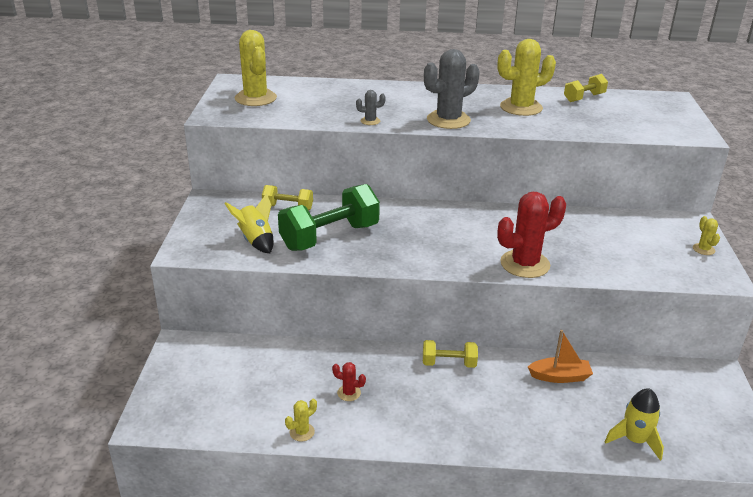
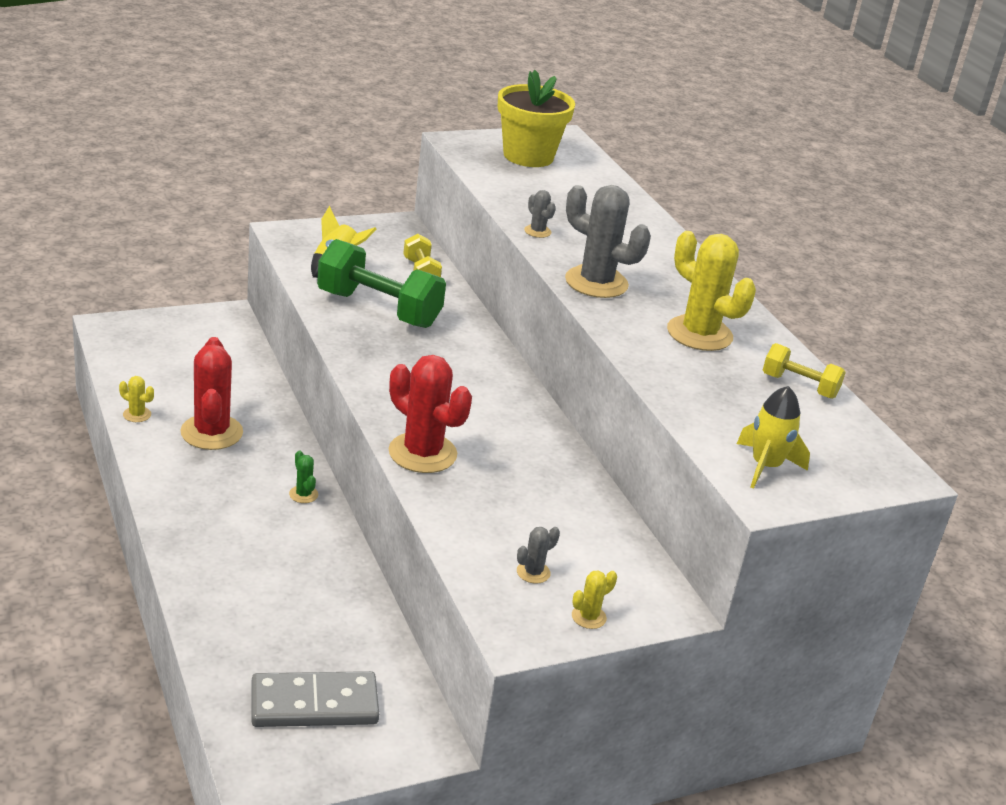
camera: 60 degrees right, 0 degrees up
yellow cactus [235,30,277,106] -> yellow flower pot [498,70,575,167]
red cactus [332,362,366,401] -> red cactus [180,337,243,450], size x2.22
yellow dumbbell [423,340,478,368] -> green cactus [289,451,318,503]
orange boat [528,330,593,383] -> none
yellow rocket [605,388,664,461] -> yellow rocket moved to [737,386,810,489]
none -> grey domino [252,671,379,727]
none -> grey cactus [517,527,560,584]

